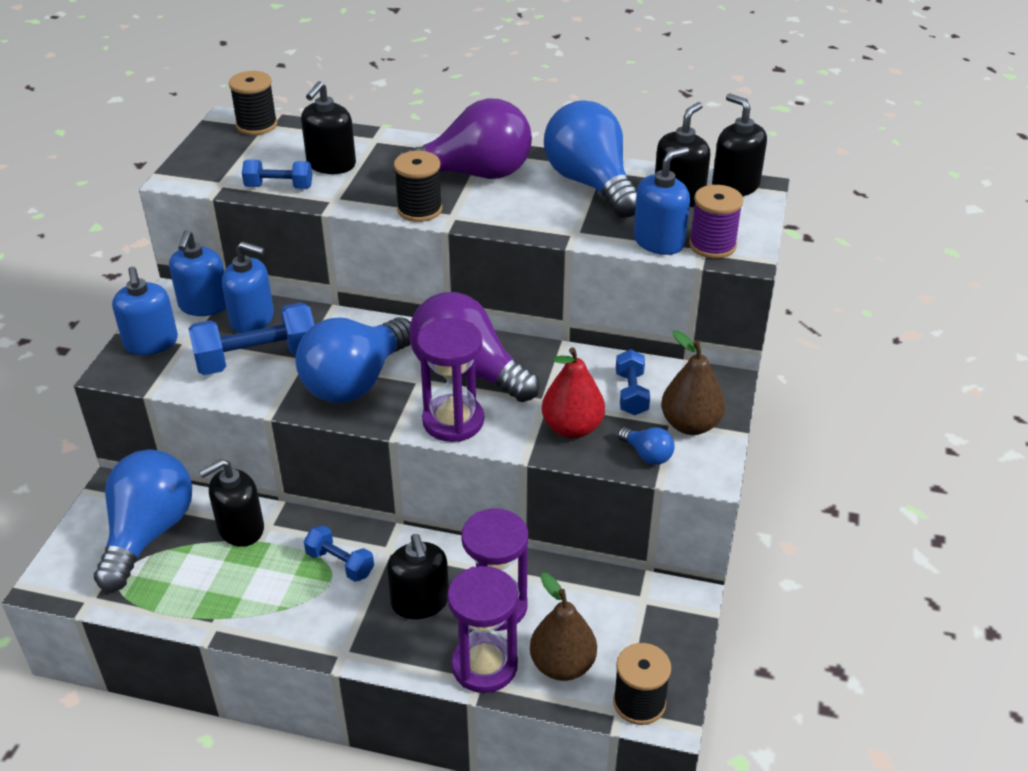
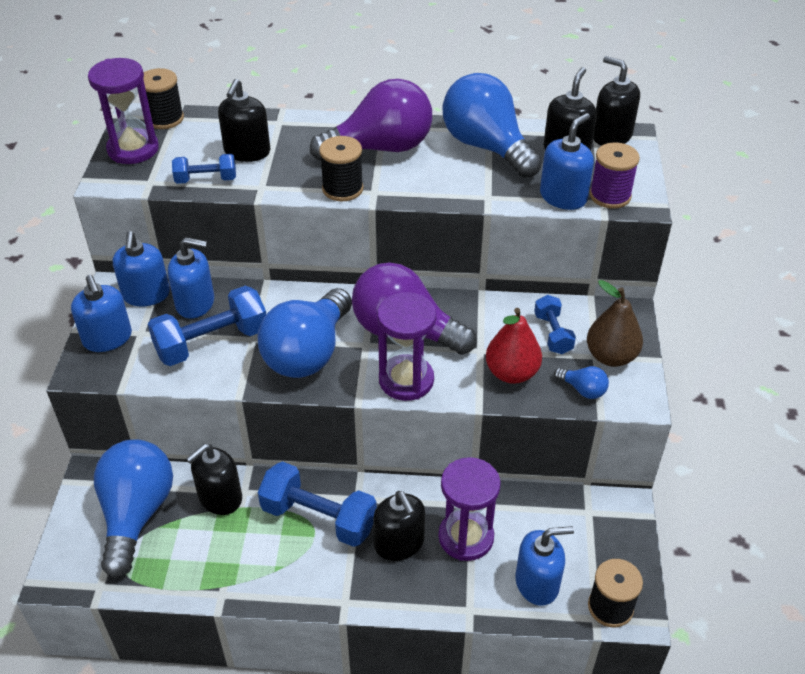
camera: 10 degrees left, 5 degrees up
blue dumbbell [304,525,374,582] -> blue dumbbell [258,461,377,547], size x1.78
purple hourglass [448,566,518,693] -> purple hourglass moved to [88,58,159,164]
brown pear [530,573,597,681] -> blue soap dispenser [516,526,574,606]

